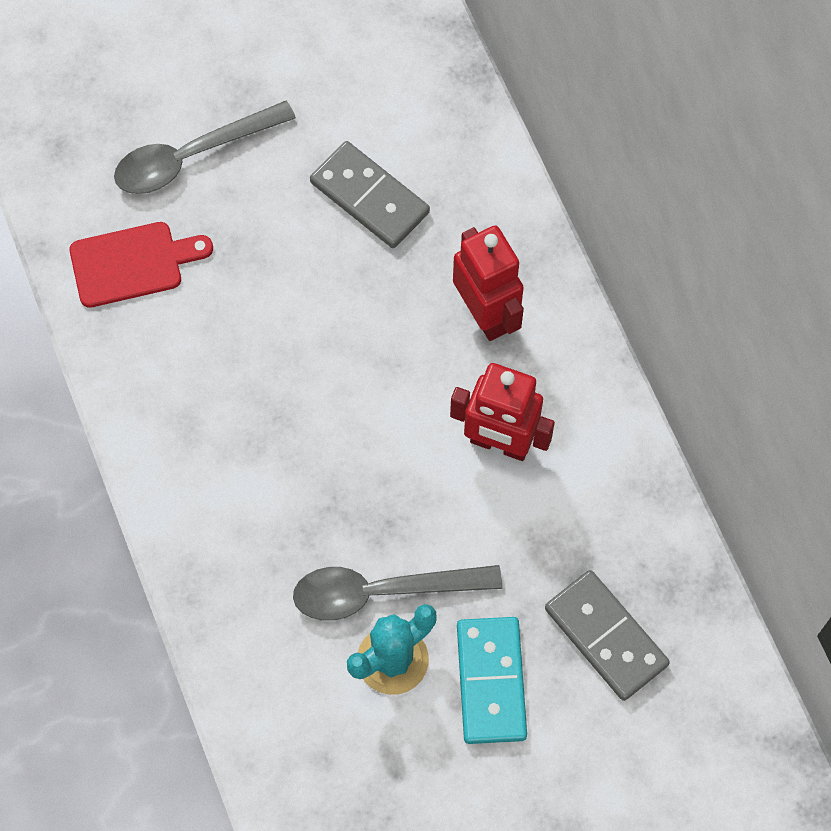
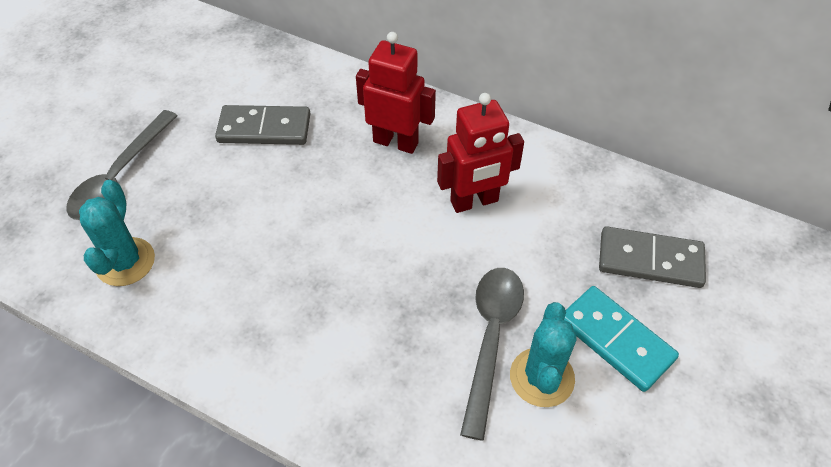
camera: 40 degrees left, 15 degrees down
red cutting board [70,222,213,308] -> turquoise cactus [79,180,155,286]
grey spoon [293,565,502,621] -> grey spoon turned 150 degrees clockwise [460,268,524,440]

